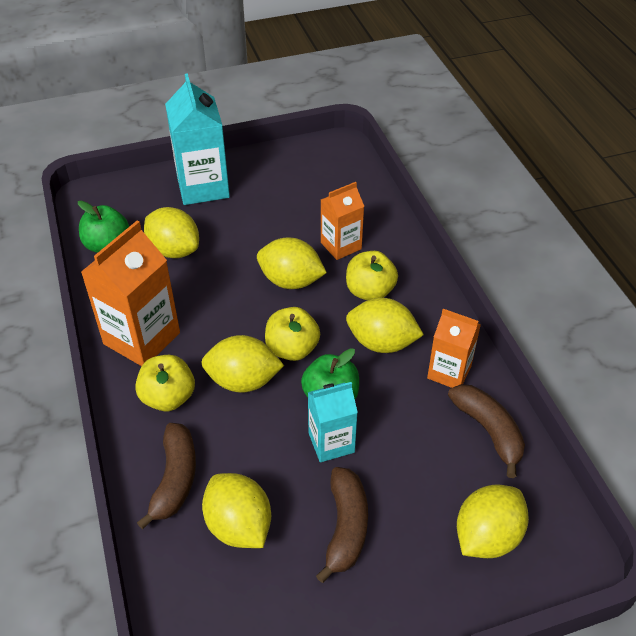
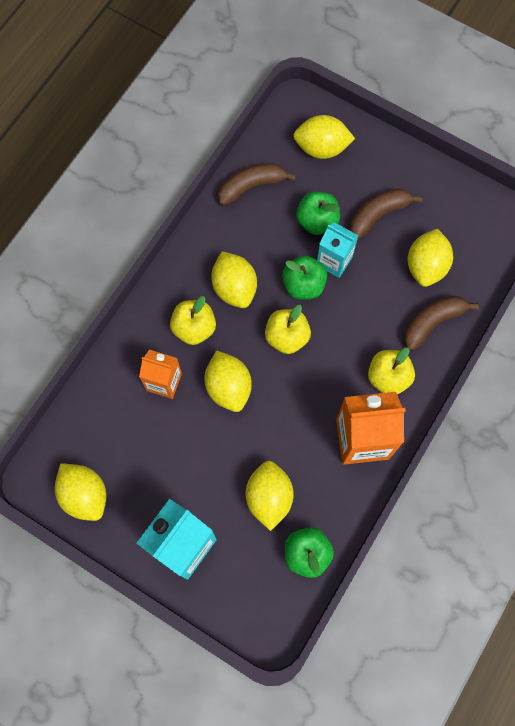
camera: 130 degrees left, 25 degrees up
yellow lemon [201,335,284,393] -> yellow lemon moved to [55,463,106,521]
orange carton [427,309,481,388] -> none
brown banana [448,384,525,478] -> brown banana turned 45 degrees clockwise [218,163,296,206]
none -> green apple [296,192,340,235]

